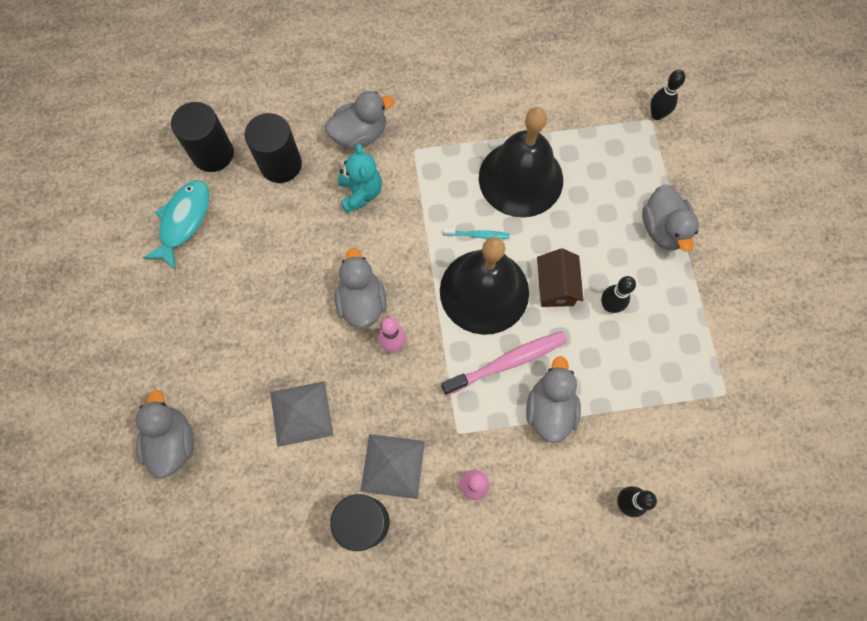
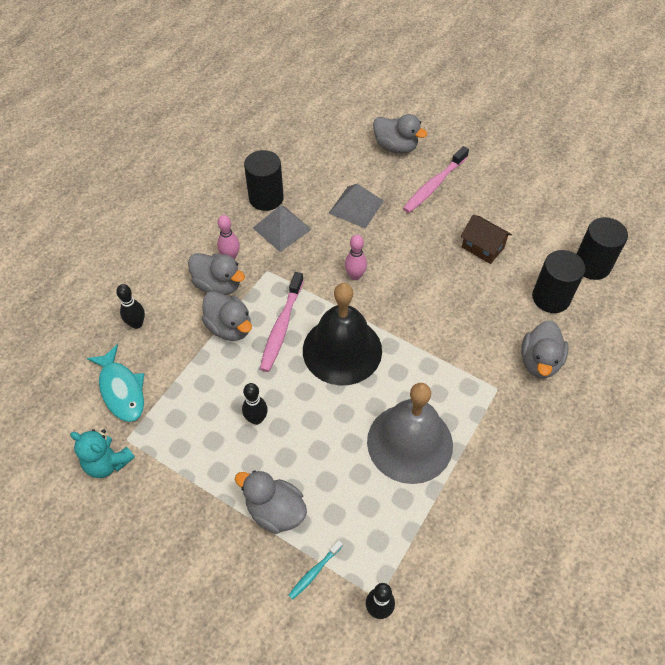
camera: 130 degrees right, 15 degrees down
turquoise fish [143,180,209,270] -> turquoise fish moved to [87,344,144,422]
grey duck [335,248,387,328] -> grey duck moved to [188,253,245,295]
turquoise teddy bear [338,144,382,213] -> turquoise teddy bear moved to [70,429,135,478]
turquoise toothbrush [443,228,510,239] -> turquoise toothbrush moved to [288,540,343,600]
black bell [479,107,563,217] -> grey bell [367,383,453,484]
brown house [537,248,584,307] -> brown house moved to [461,215,512,264]
none -> pink toothbrush [403,146,469,213]

